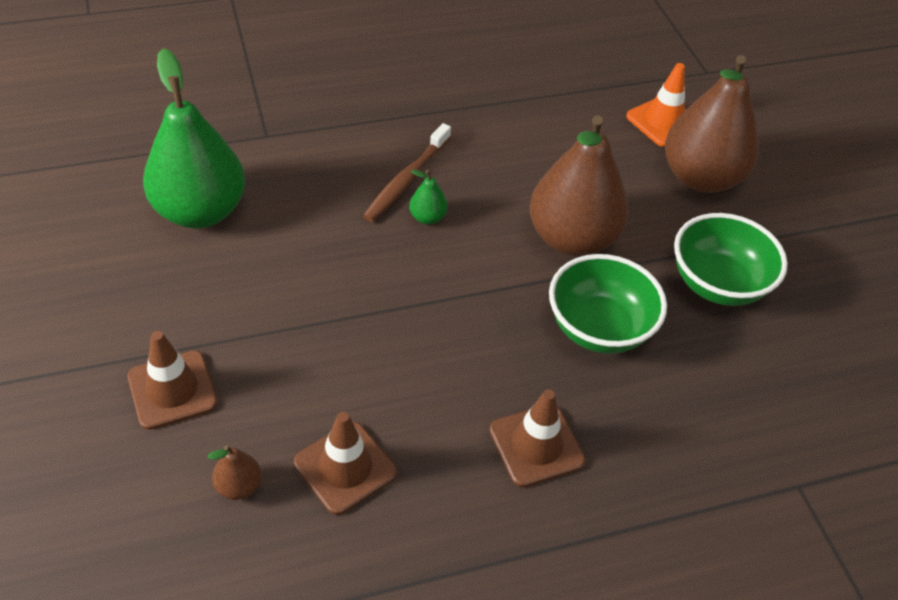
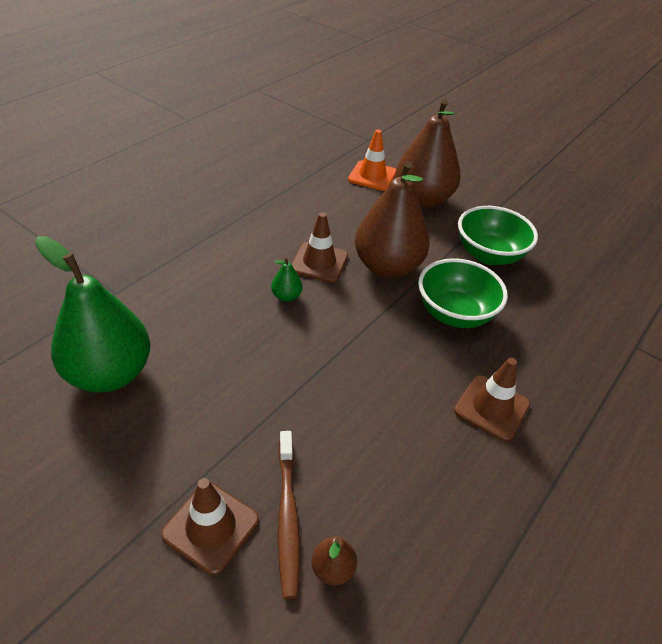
camera: 35 degrees left, 5 degrees down
brown traffic cone [294,412,397,515] -> brown traffic cone moved to [291,212,348,283]
brown toothbrush [363,123,451,222] -> brown toothbrush moved to [278,431,300,599]

